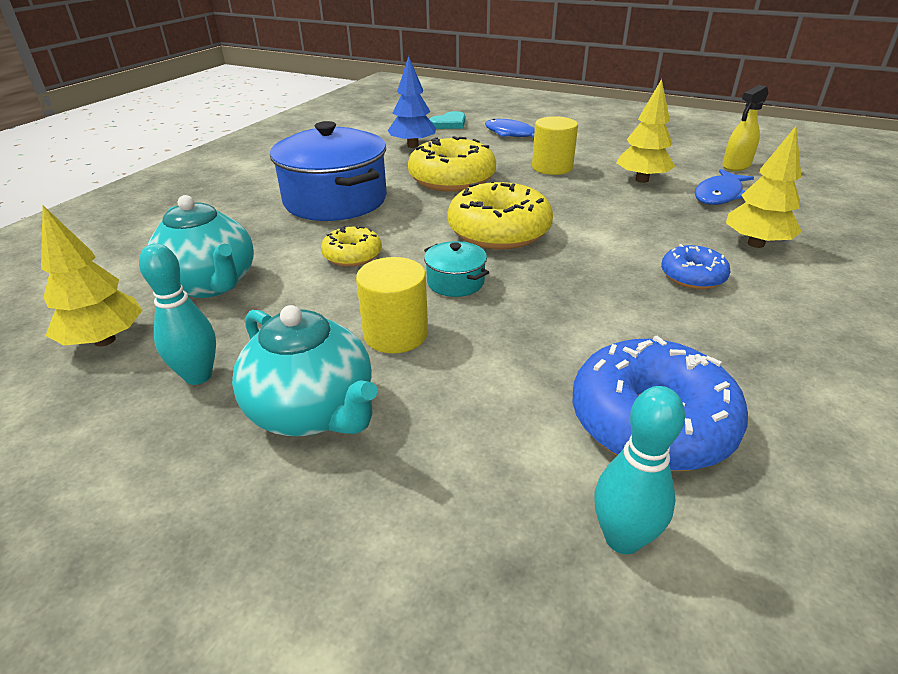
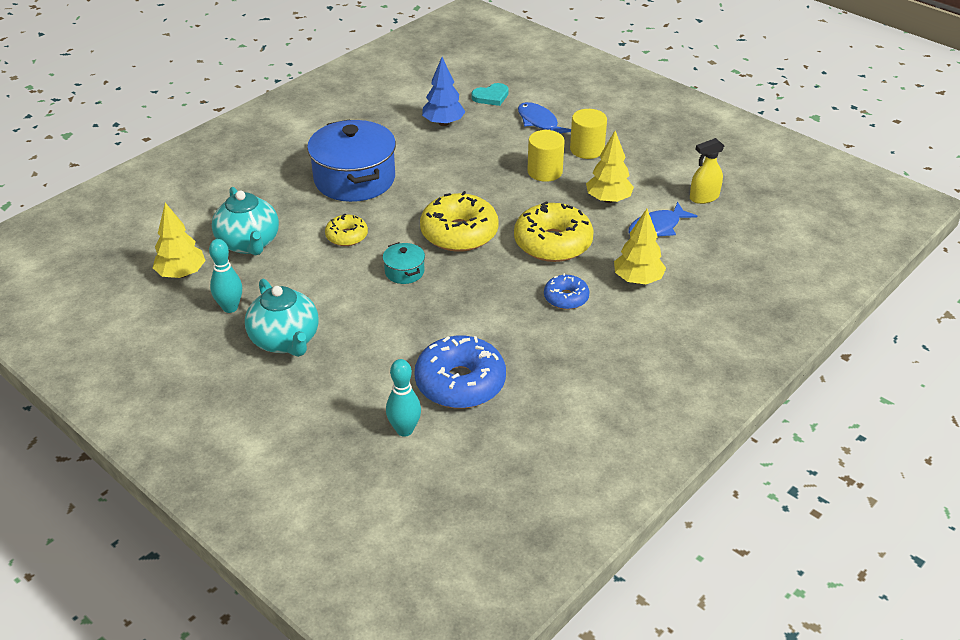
camera: 15 degrees right, 5 degrees up
yellow cylinder [356,257,428,353] -> yellow cylinder moved to [570,109,607,159]
yellow donut [408,136,496,192] -> yellow donut moved to [514,201,594,262]

